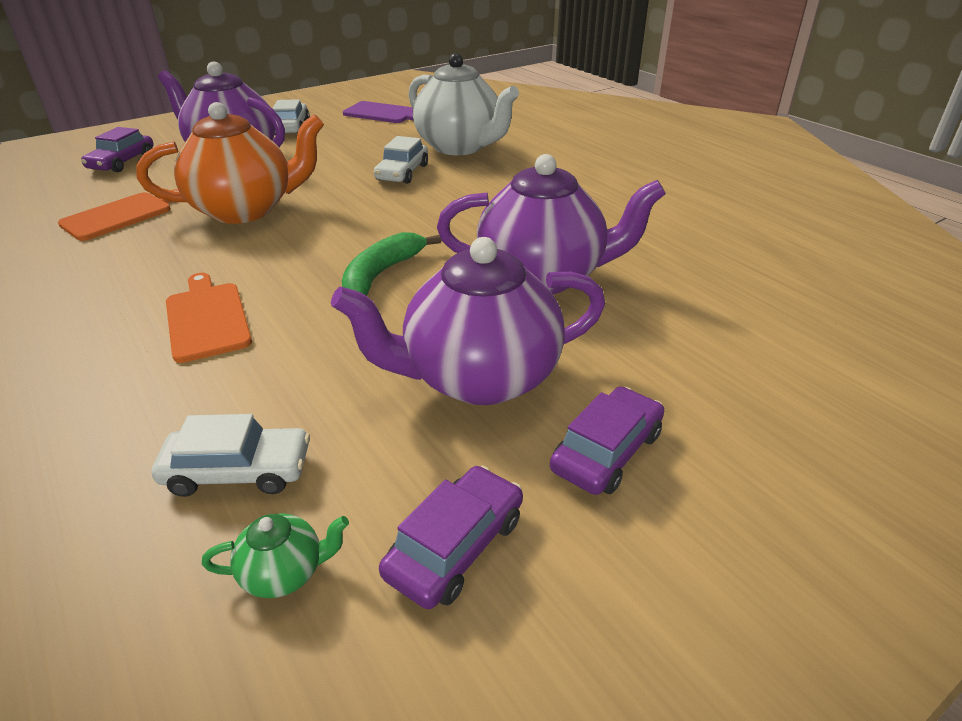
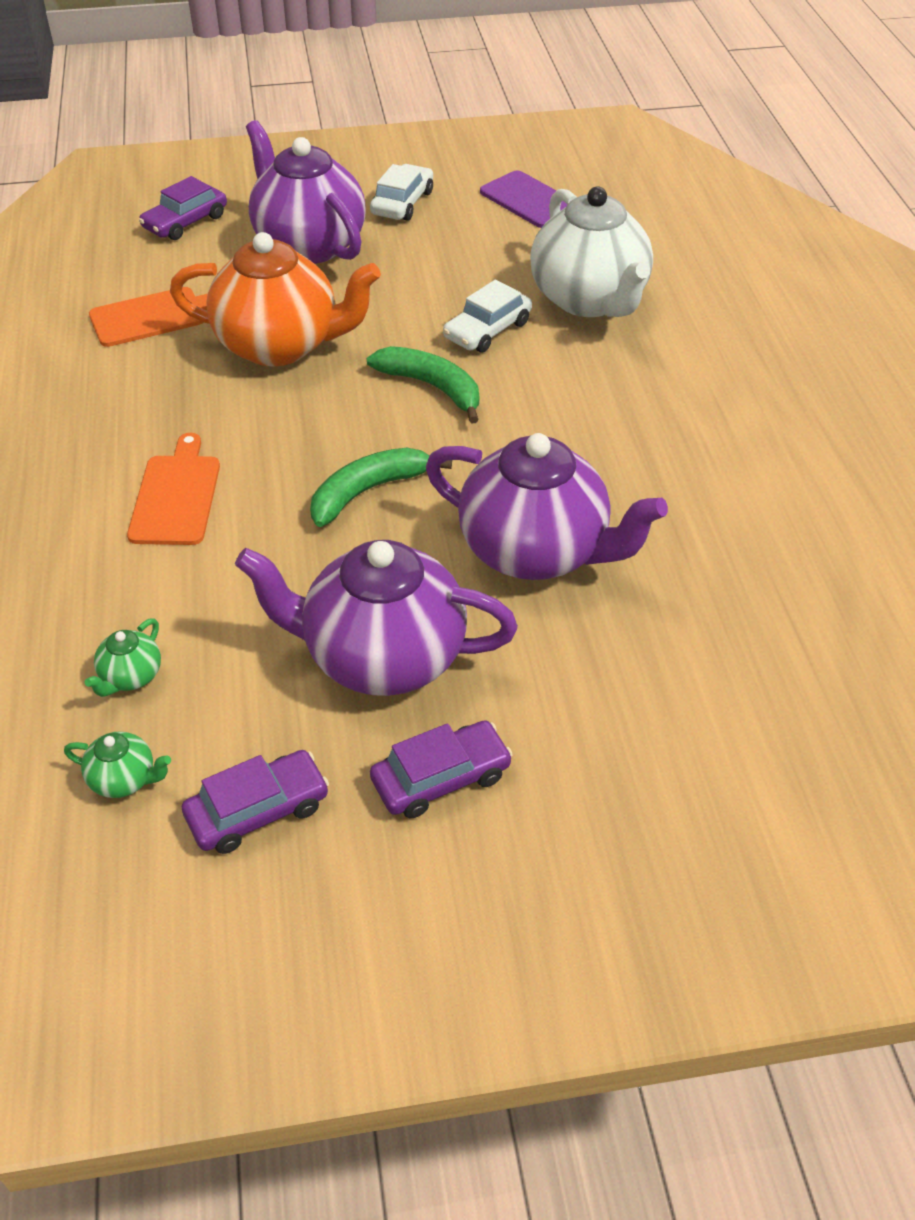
camera: 25 degrees right, 10 degrees up
white car [151,414,310,497] -> green teapot [85,618,161,697]
none -> green banana [367,346,479,424]

